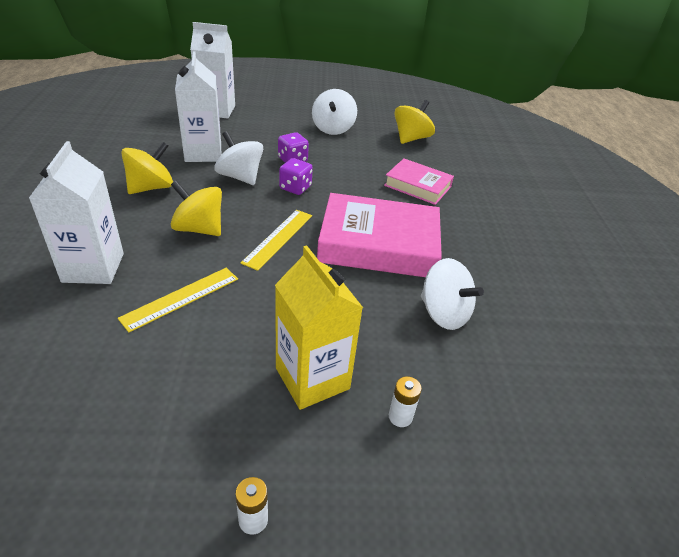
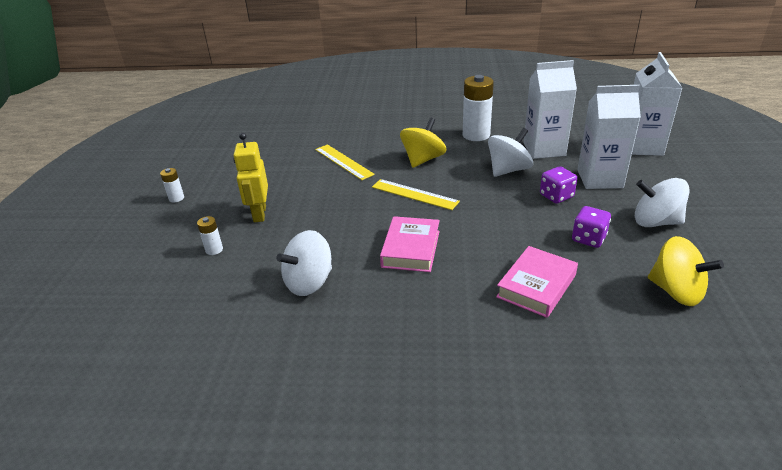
camera: 100 degrees right, 5 degrees down
white carton [29,141,124,284] -> white carton moved to [577,85,641,189]
yellow spinning top [121,142,173,194] -> white battery [463,75,494,141]
yellow carton [275,245,363,410] -> yellow robot [234,133,268,222]
purple dice [279,158,313,195] -> purple dice moved to [572,206,611,248]
pink book [317,193,442,277] -> pink book [380,216,440,272], size x0.58

